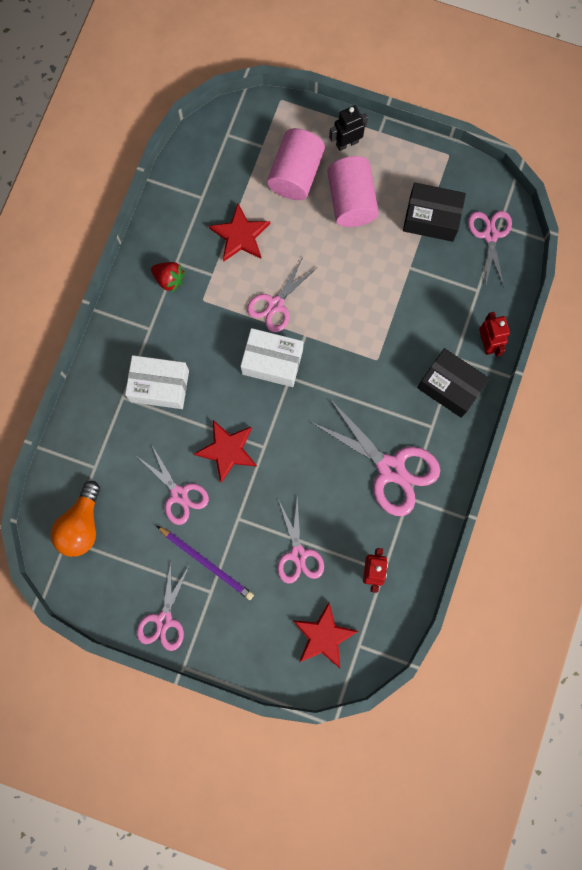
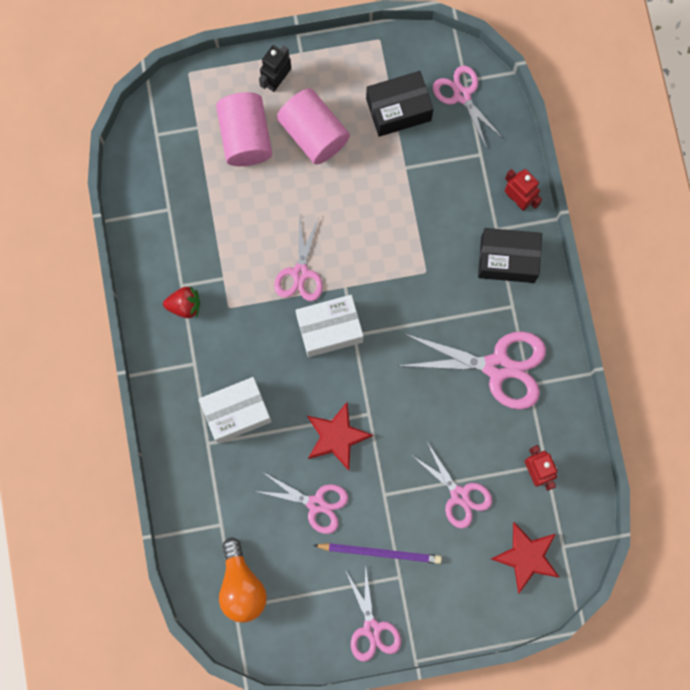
camera: 30 degrees left, 0 degrees up
red star [209,204,270,262] -> none

